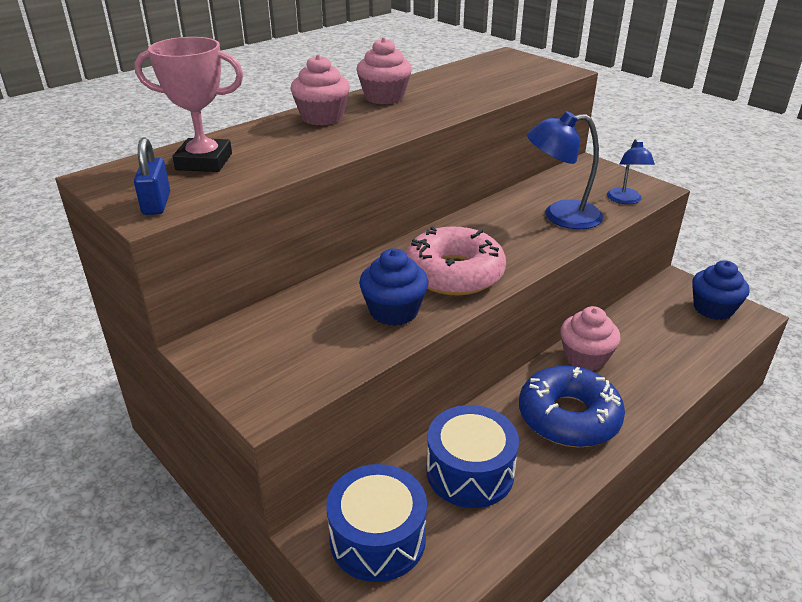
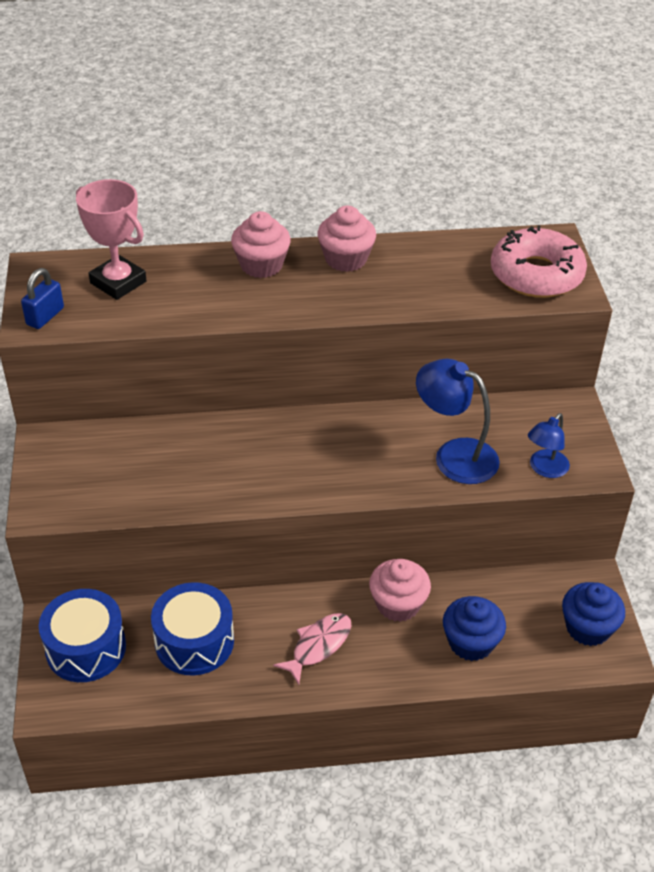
camera: 35 degrees right, 10 degrees up
blue cupcake [359,248,428,326] -> blue cupcake moved to [443,596,506,661]
pink donut [405,226,506,296] -> pink donut moved to [491,225,587,298]
blue donut [519,366,625,447] -> pink fish [273,613,351,685]

